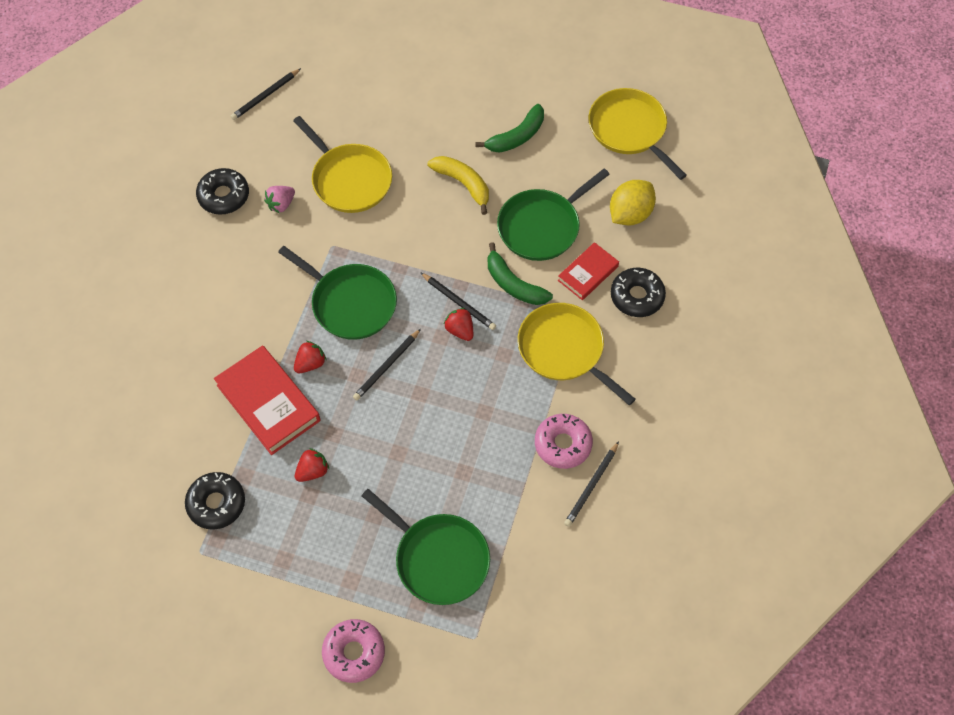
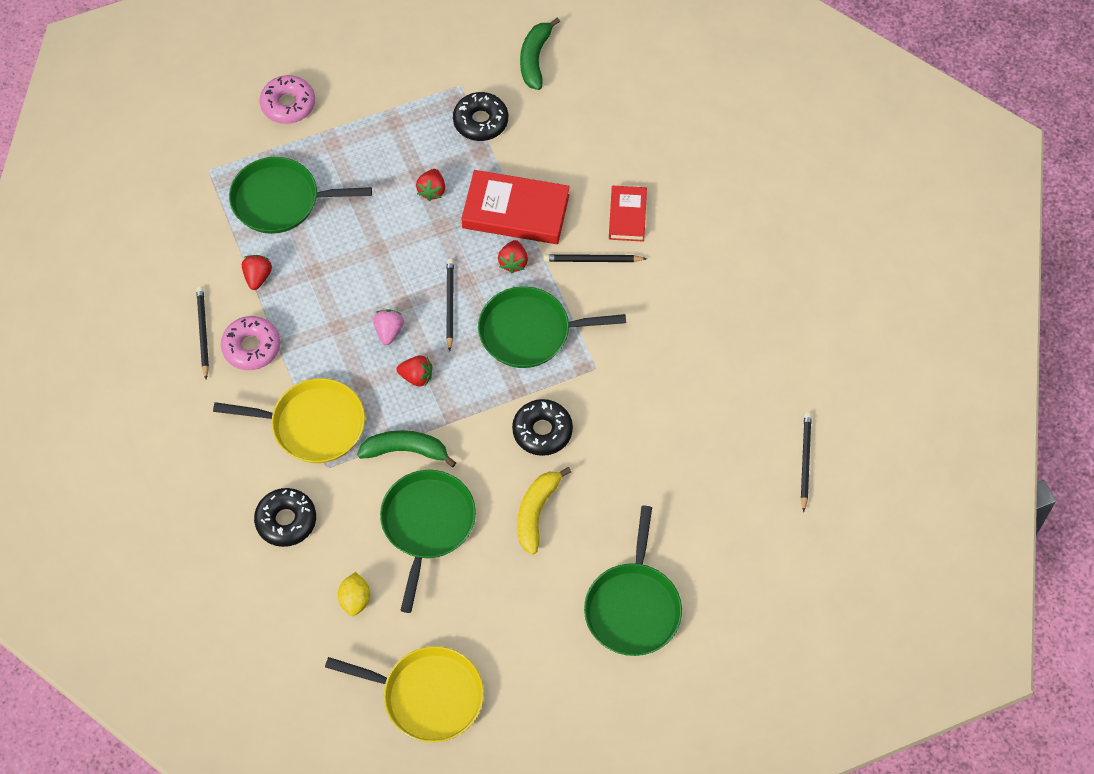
camera: 140 degrees right, 0 degrees up
black donut [196,168,249,215] -> black donut moved to [512,399,573,456]
pink strawberry [264,186,295,213] -> pink strawberry moved to [373,309,404,345]
yellow pan [293,116,392,213] -> none
black pencil [420,272,496,330] -> black pencil moved to [544,254,647,262]
yellow banana [428,156,489,215] -> yellow banana turned 105 degrees clockwise [517,467,571,555]
green banana [475,104,544,153] -> green banana moved to [520,17,560,90]
red book [558,242,619,300] -> red book moved to [609,186,647,242]
yellow lemon [610,180,656,226] -> yellow lemon [338,572,370,616], size x0.64
none -> red strawberry [242,255,272,290]
none -> green pan [584,506,682,656]

